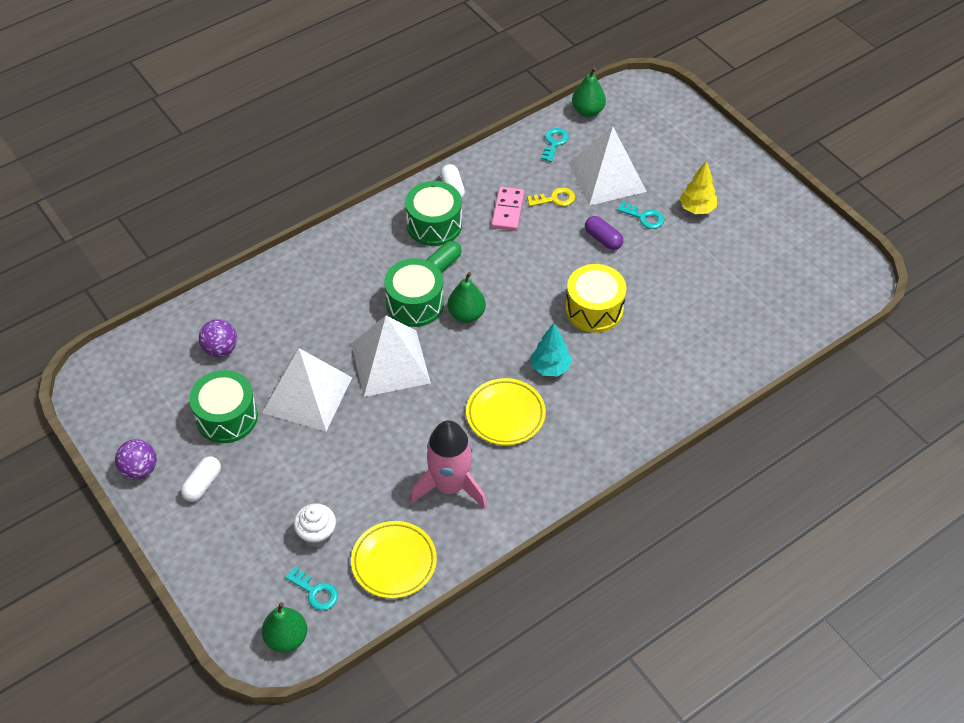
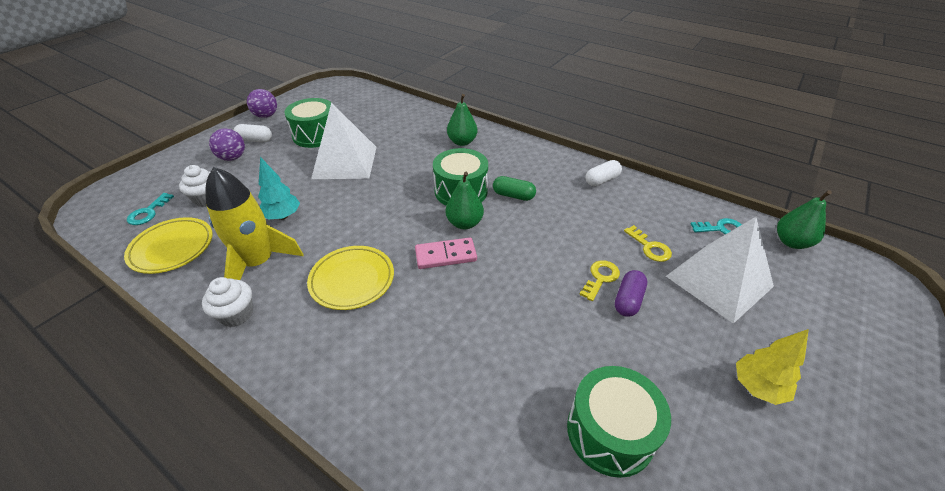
camera: 70 degrees right, 10 degrees down
purple ball [199,319,237,357] -> purple ball moved to [209,129,245,161]
green pear [262,602,307,653] -> green pear moved to [447,94,478,146]
white pyramid [351,316,431,397] -> none
green drum [405,181,462,246] -> green drum moved to [567,366,671,478]
pink rocket [410,420,487,509] -> yellow rocket [206,167,303,280]
pink domino [492,187,525,231] -> pink domino moved to [415,238,477,269]
turquoise tree [531,323,572,377] -> turquoise tree moved to [258,157,300,220]
yellow drum [565,264,627,333] -> none
turquoise key [617,201,664,229] -> none
none -> white cupcake [202,277,253,327]
none -> yellow key [579,260,620,301]

